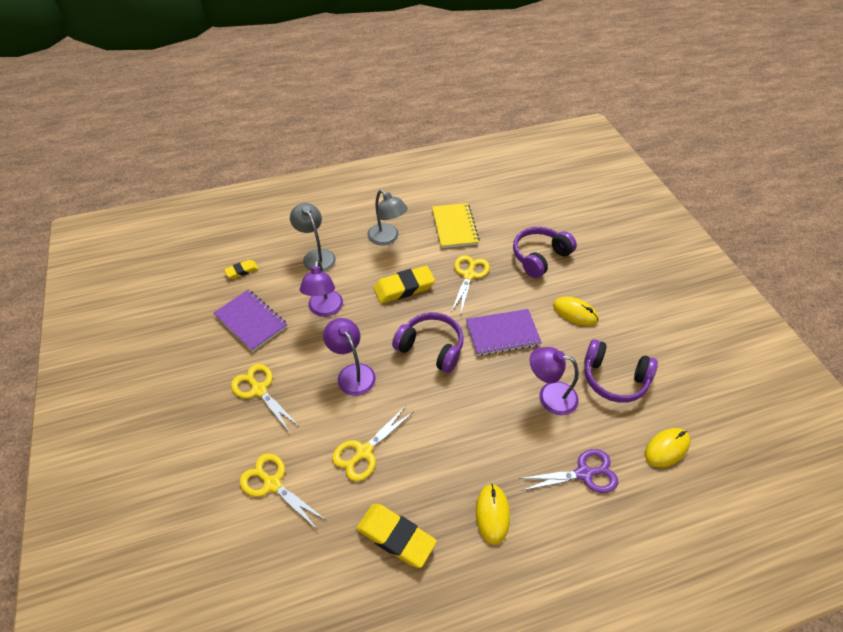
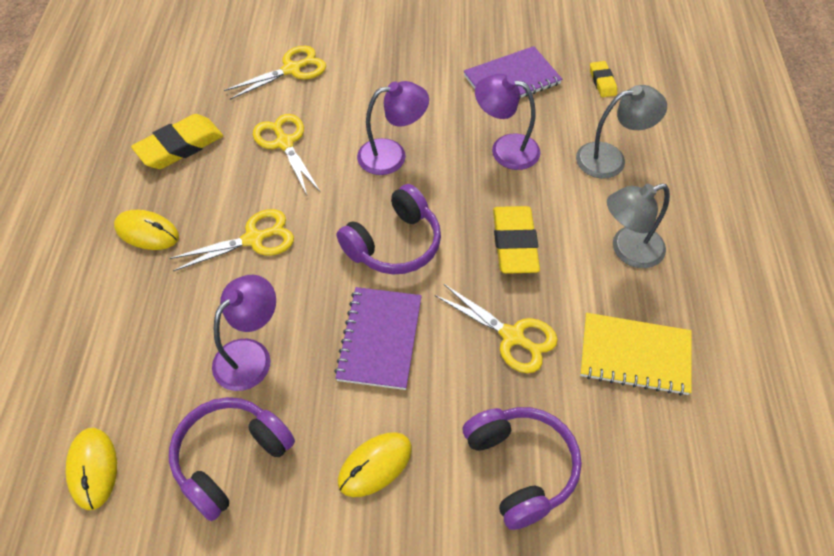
camera: 110 degrees right, 5 degrees up
yellow scissors [231,364,299,433] -> yellow scissors moved to [169,209,294,271]
purple scissors [518,449,618,493] -> none

